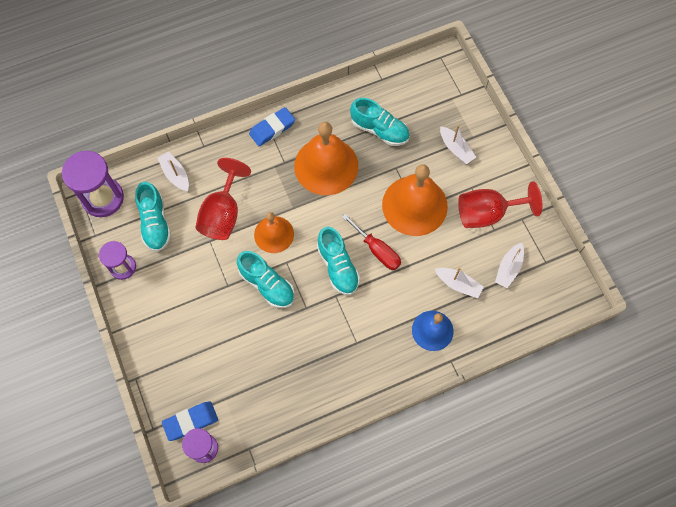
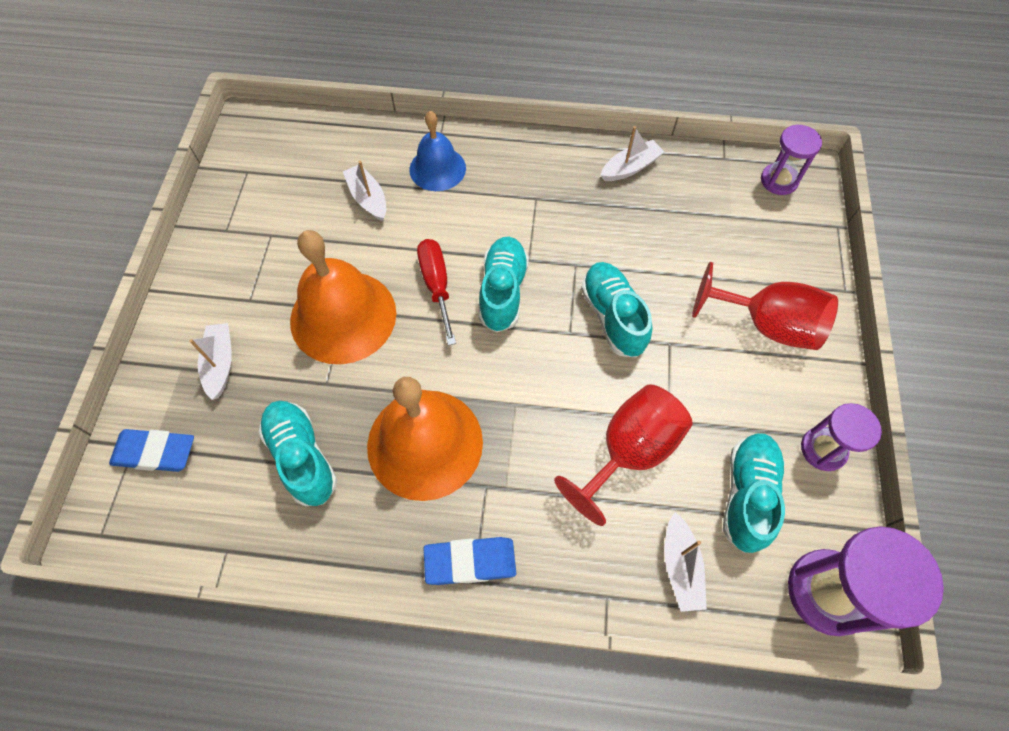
camera: 150 degrees left, 5 degrees down
blue eraser [162,401,218,441] -> blue eraser moved to [109,429,194,472]
orange bell [254,212,294,253] -> none
red goblet [458,181,542,228] -> red goblet moved to [692,262,838,350]
white boat [495,243,524,288] -> white boat moved to [601,126,664,181]

